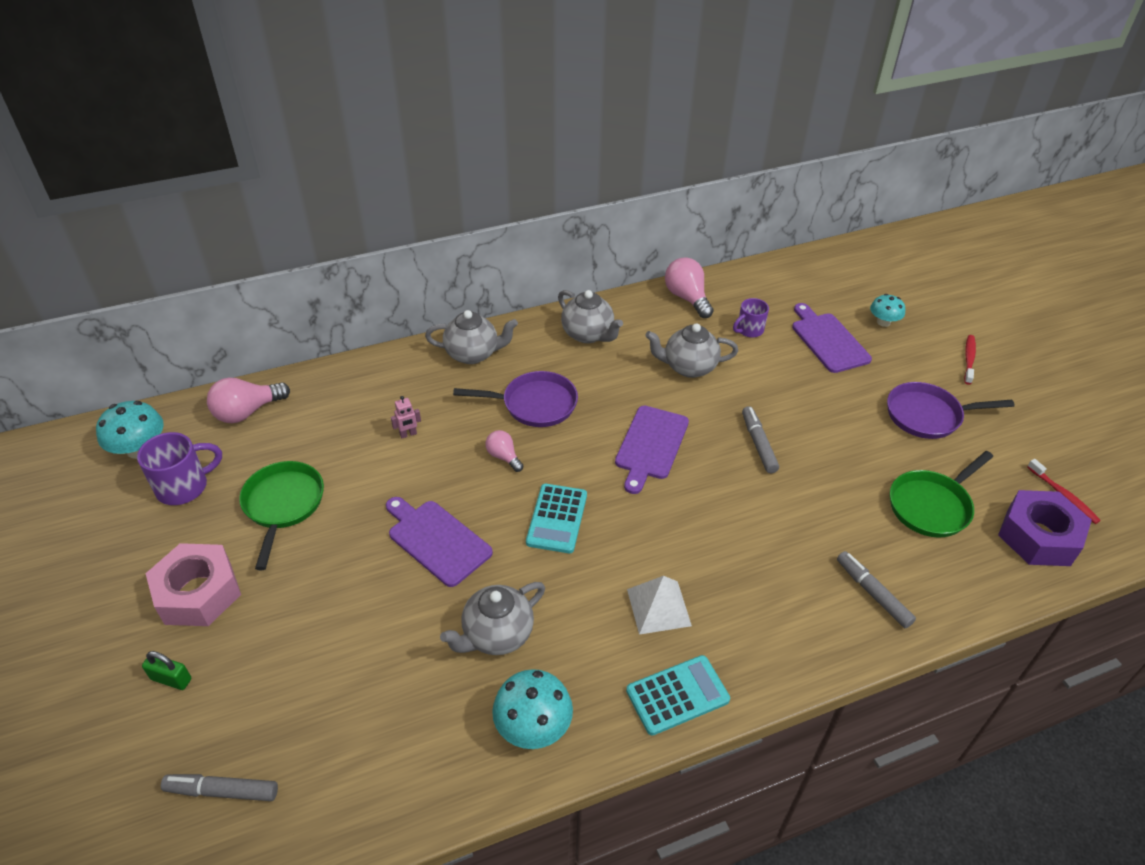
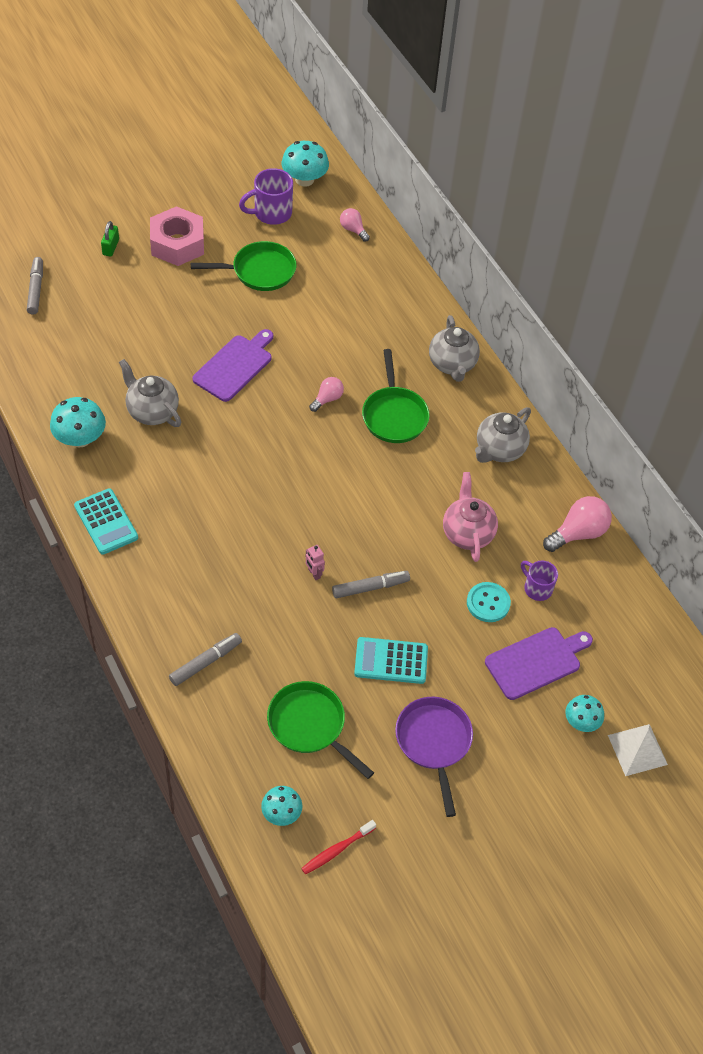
camera: 80 degrees right, 10 degrees up
purple mug [137,432,222,505] -> purple mug turned 105 degrees clockwise [239,168,293,225]
pink light bulb [207,378,290,423] -> pink light bulb [340,208,370,242], size x0.59
pink robot [391,396,421,438] -> pink robot moved to [306,545,325,580]
purple pan [453,371,578,427] -> green pan [362,349,430,443]
turquoise calculator [526,484,587,553] -> turquoise calculator moved to [354,637,428,684]
purple cutting board [615,406,689,494] -> none
white pyramid [627,576,692,635] -> white pyramid moved to [608,724,668,776]
grey teapot [645,323,738,378] -> pink teapot [443,472,498,562]
red toothbrush [964,335,976,385] -> none
purple nut [998,490,1092,566] -> turquoise mushroom [261,786,303,826]
none -> turquoise button [467,582,511,622]

